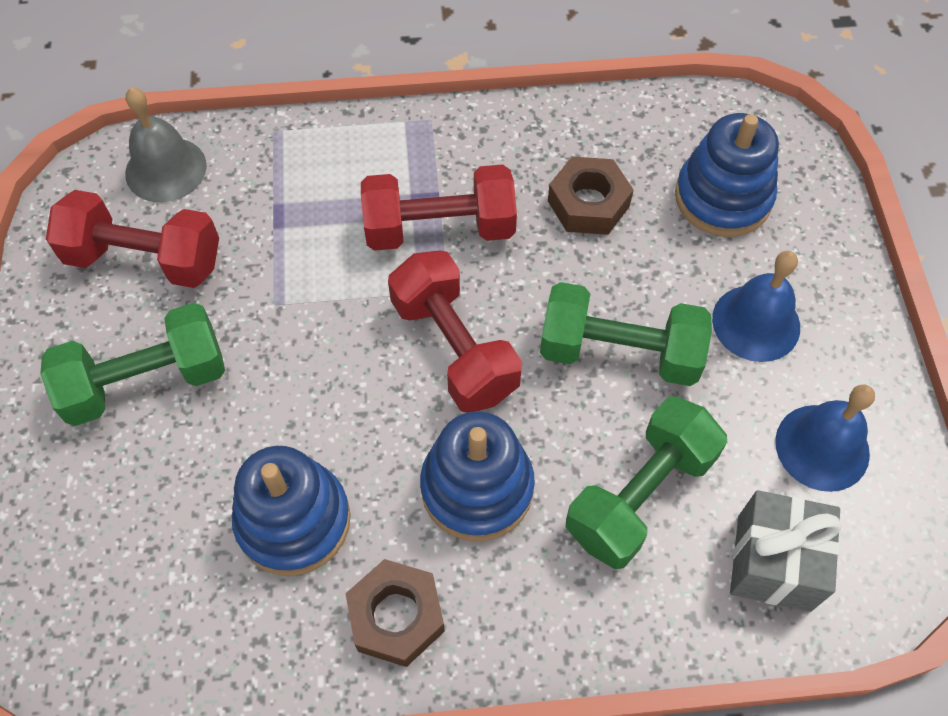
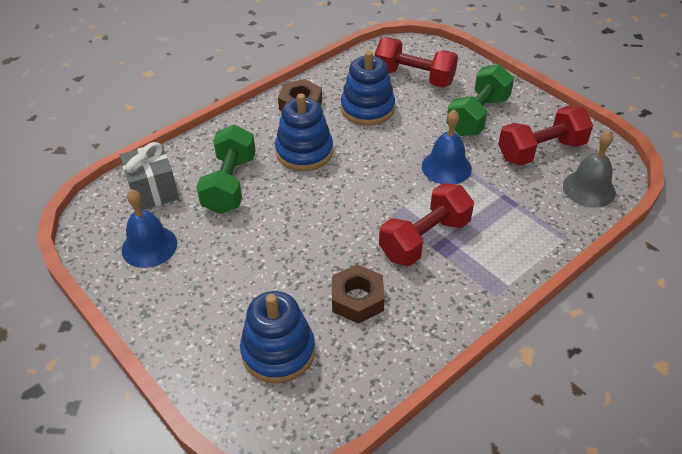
camera: 145 degrees right, 15 degrees down
red dumbbell [388,250,522,413] -> red dumbbell moved to [374,37,458,88]
green dumbbell [540,282,712,386] -> none
blue bell [712,251,800,362] -> blue bell moved to [422,110,472,184]

